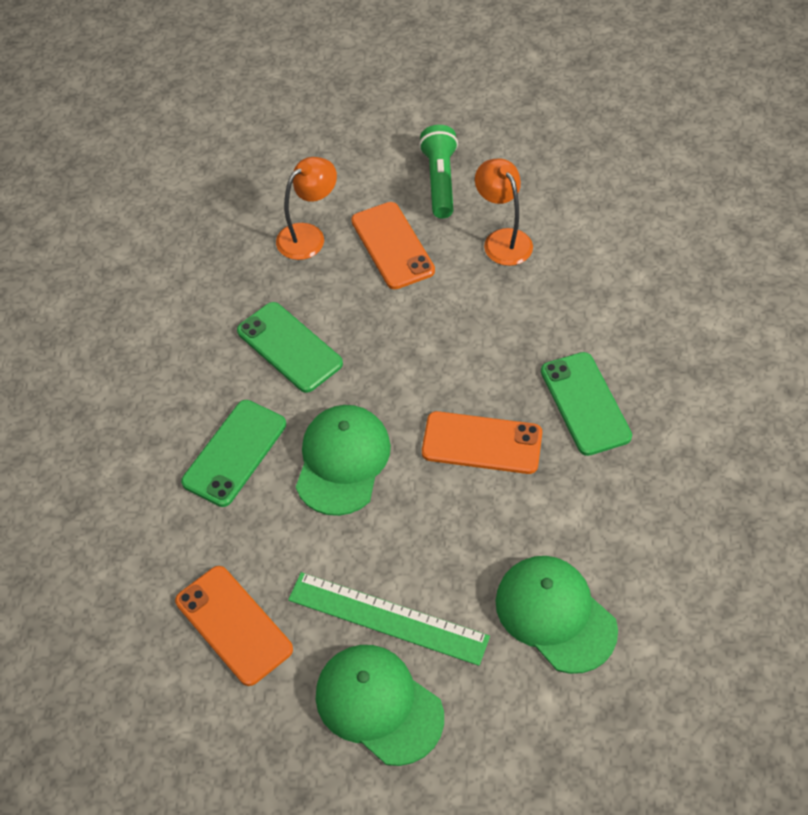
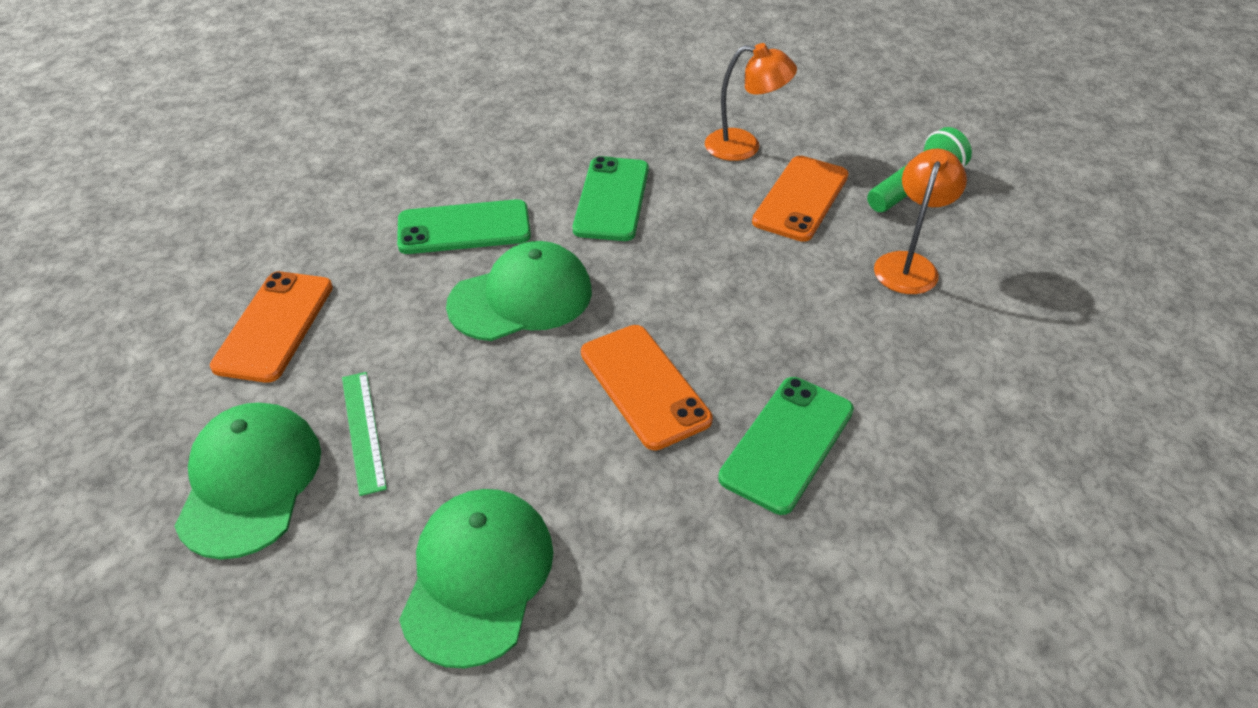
camera: 50 degrees right, 10 degrees down
green ruler [288,572,490,666] -> green ruler [342,372,387,496], size x0.61

